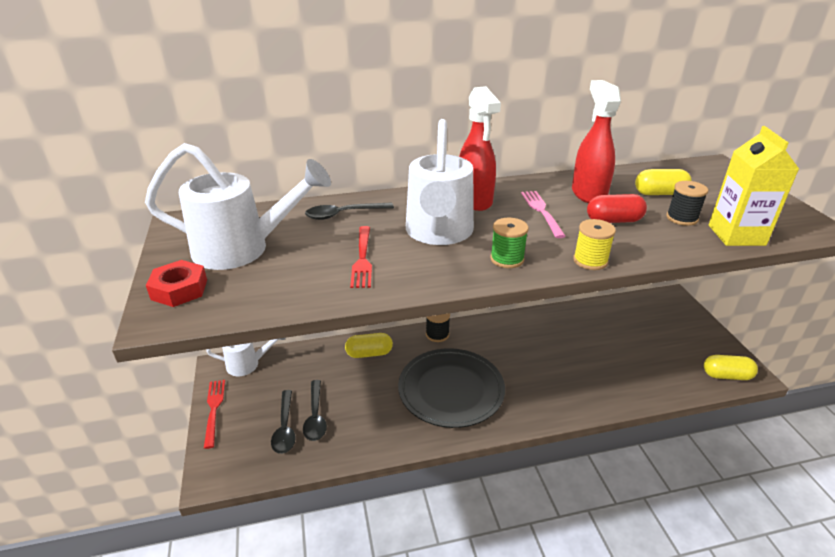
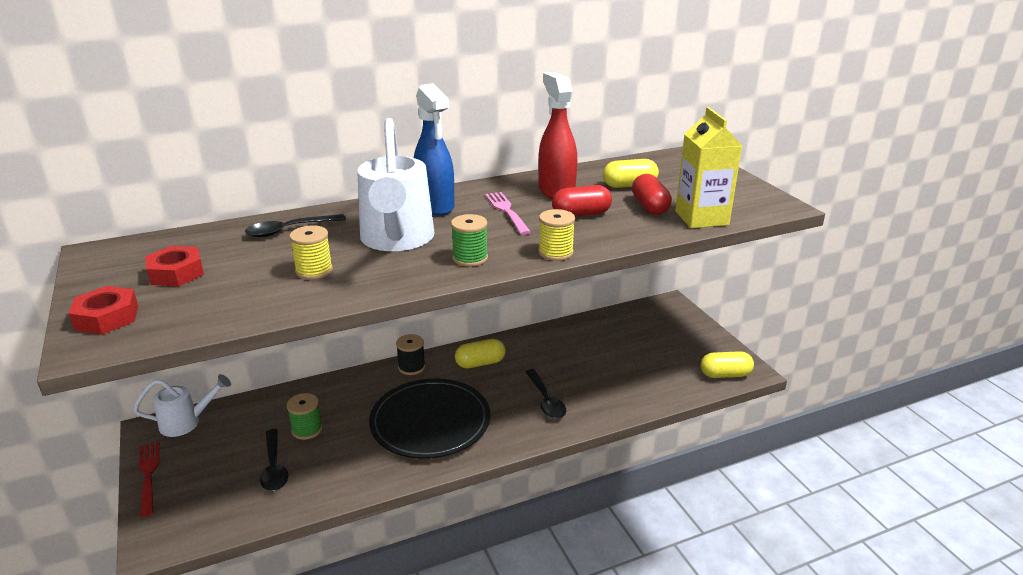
camera: 10 degrees left, 5 degrees down
white watering can [145,143,331,270] -> red nut [145,246,204,286]
black spoon [271,390,296,454] -> black spoon moved to [525,369,566,419]
yellow capsule [345,333,393,358] -> yellow capsule moved to [455,339,506,369]
red fork [350,226,372,288] -> yellow spool [289,225,333,280]
red spray bottle [459,86,501,211] -> blue spray bottle [414,83,455,216]
black spool [666,181,708,226] -> red capsule [632,174,672,215]
none -> green spool [287,393,323,440]

